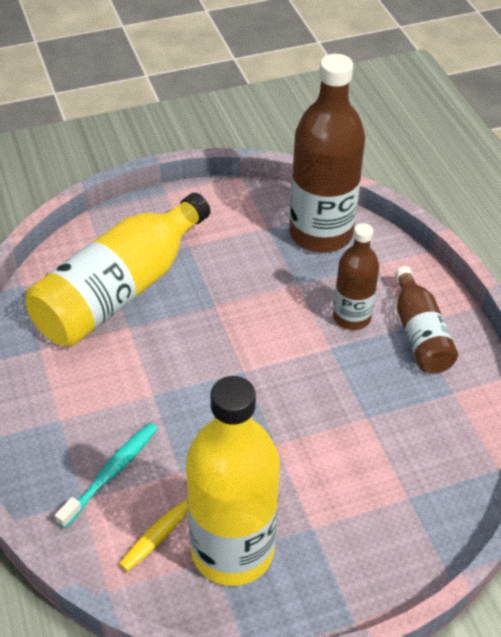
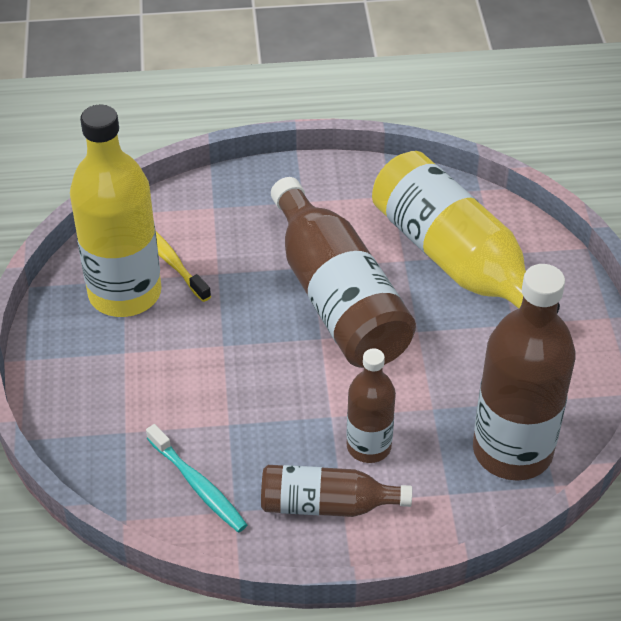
camera: 105 degrees right, 0 degrees up
turquoise toothbrush [55,423,158,528] -> turquoise toothbrush moved to [146,424,247,533]
none -> brown bottle [271,177,416,368]

